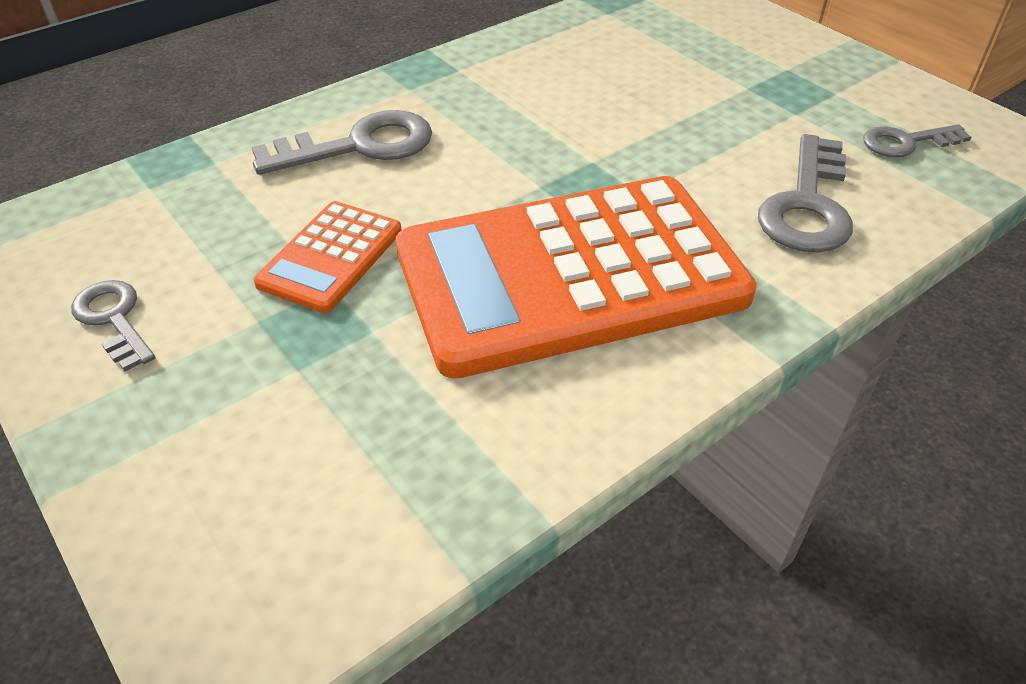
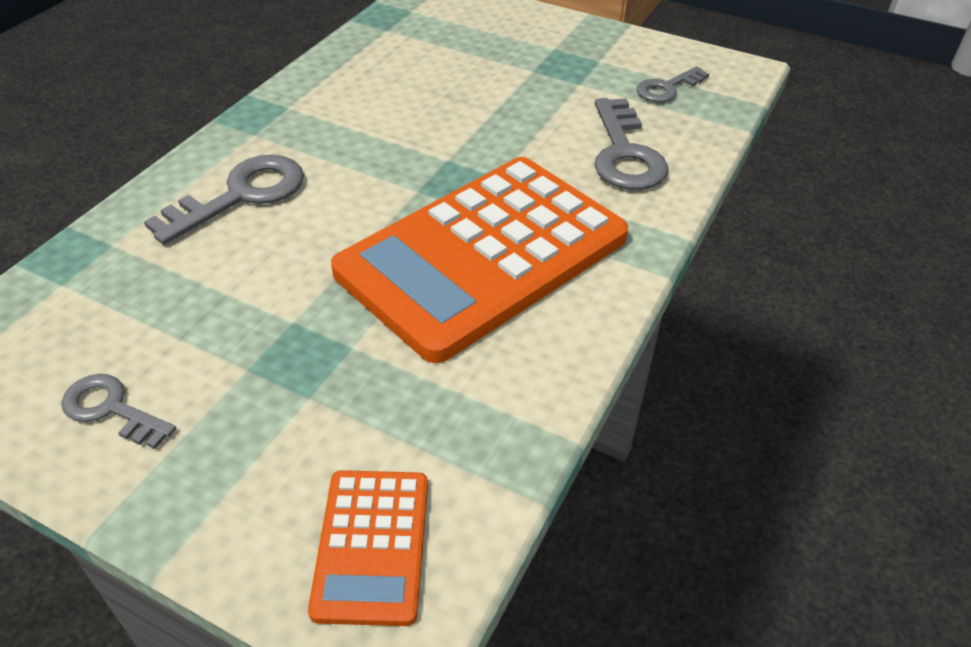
camera: 25 degrees left, 0 degrees up
orange calculator [253,201,402,313] -> orange calculator moved to [308,470,428,626]

